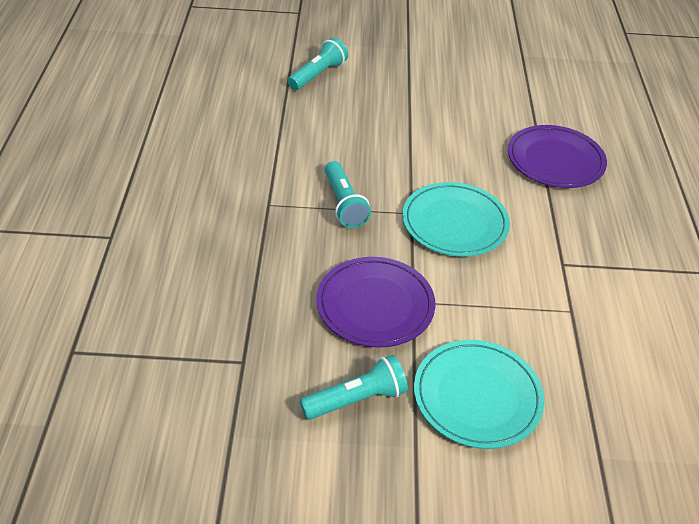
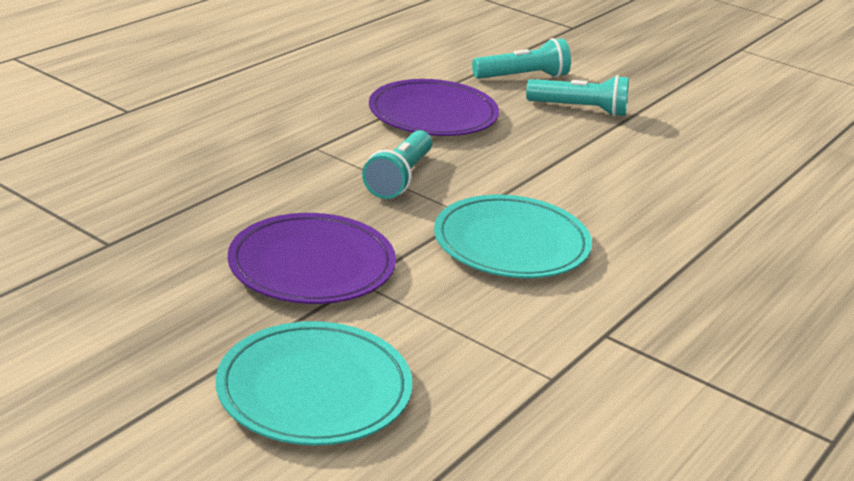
camera: 35 degrees right, 15 degrees down
turquoise flashlight [300,355,408,420] -> turquoise flashlight moved to [526,75,629,117]
purple plate [508,125,607,188] -> purple plate moved to [369,79,499,136]

